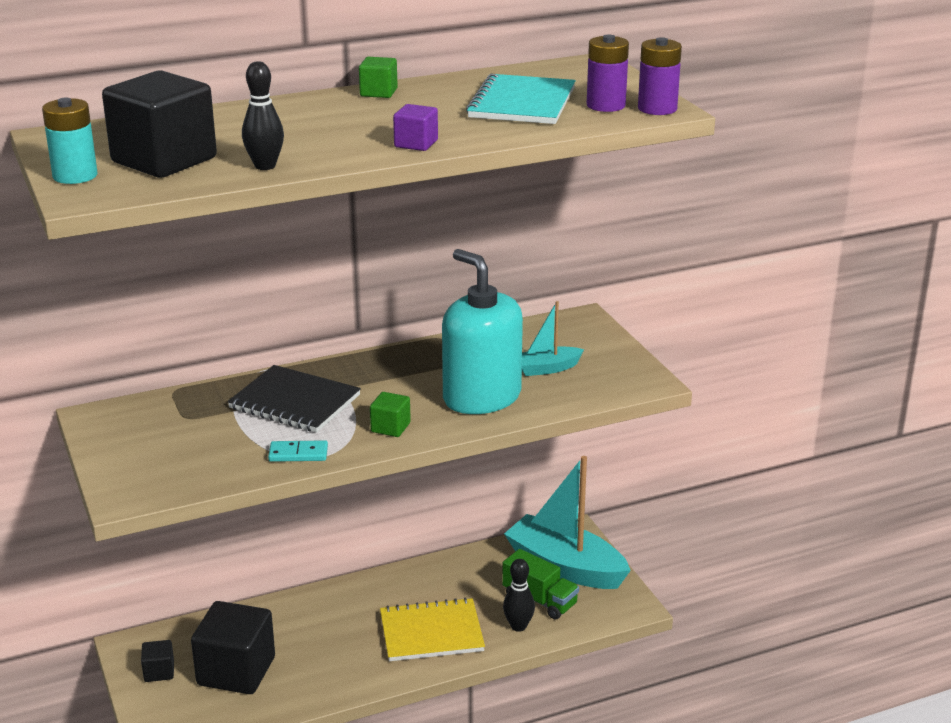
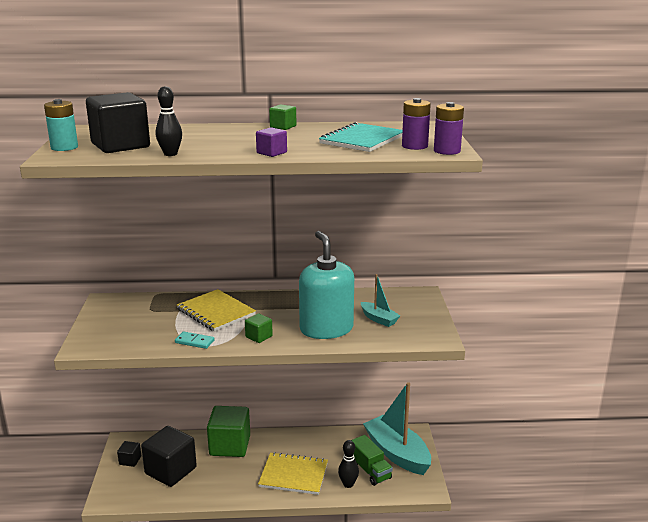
camera: 20 degrees right, 5 degrees down
black notebook [227,365,361,432] -> yellow notebook [177,289,256,332]
turquoise boat [522,301,584,376] -> turquoise boat turned 135 degrees counterclockwise [361,274,400,327]
none -> green cube [207,406,250,457]

